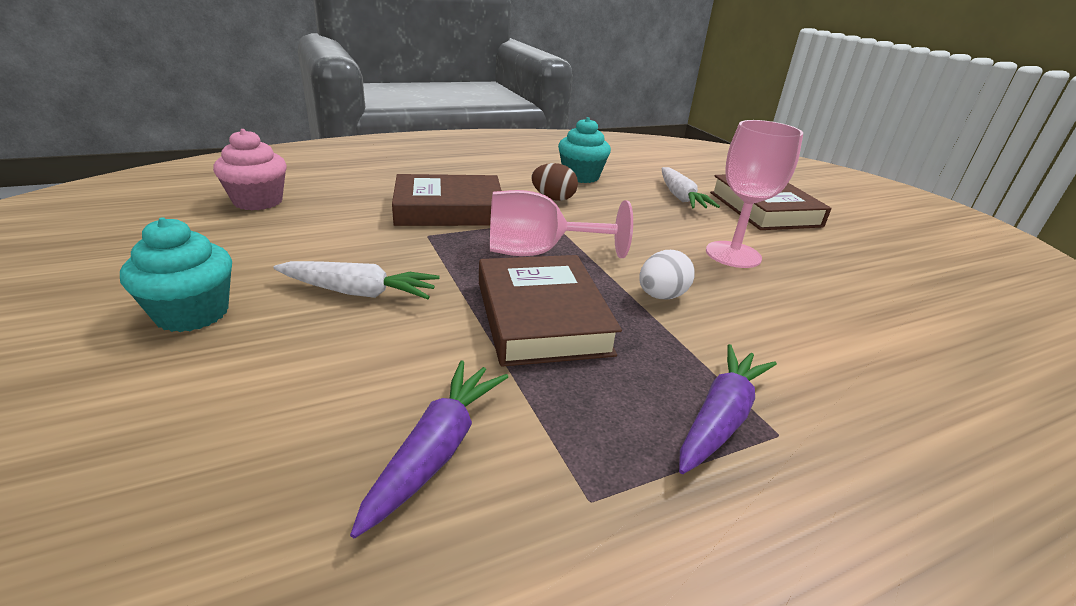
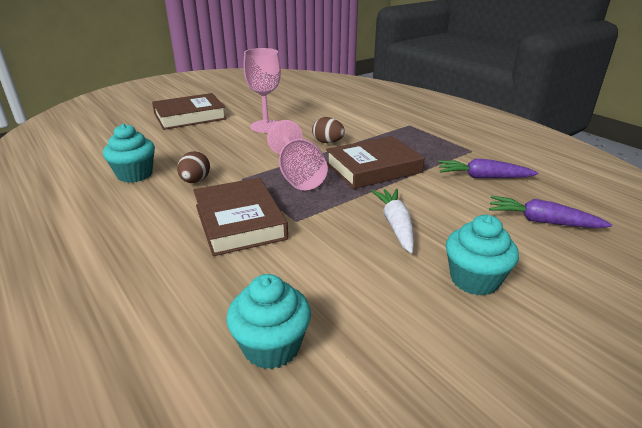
camera: 100 degrees left, 0 degrees up
pink cupcake [213,129,287,210] -> turquoise cupcake [226,274,311,369]
white egg [639,250,695,299] -> brown egg [312,117,345,143]
white carrot [662,167,720,208] -> none
purple carrot [679,344,777,474] -> purple carrot moved to [489,196,612,228]

